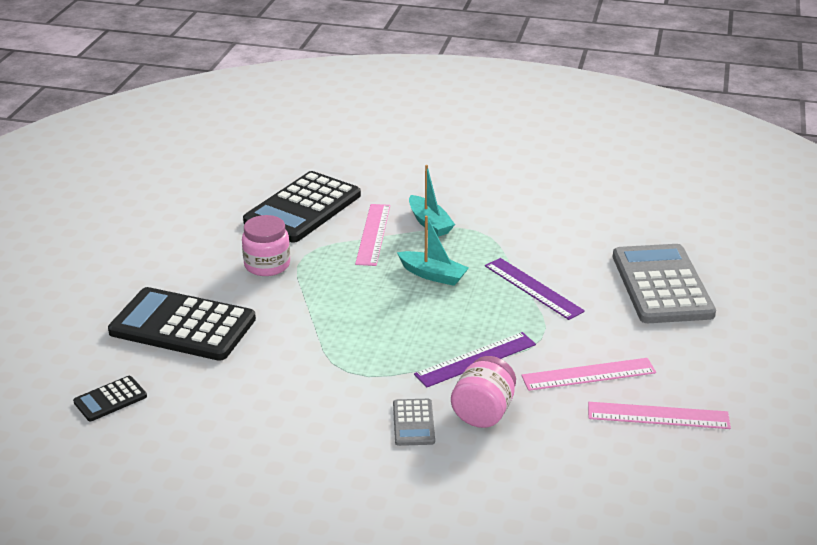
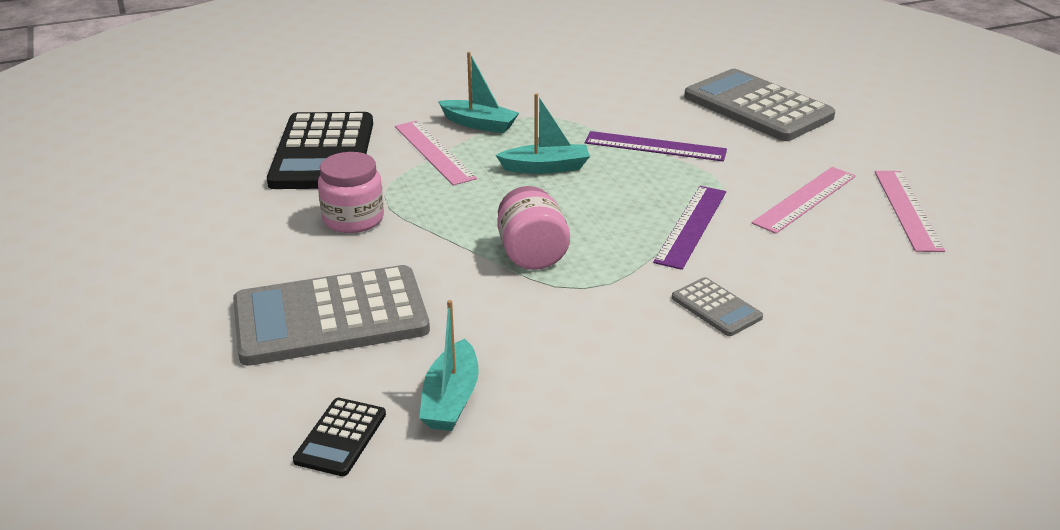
camera: 35 degrees left, 0 degrees up
black calculator [108,287,256,361] -> grey calculator [233,265,430,366]
pink jar [451,356,516,428] -> pink jar moved to [497,186,570,270]
pink ruler [588,402,731,429] -> pink ruler turned 60 degrees counterclockwise [875,171,945,252]
none -> turquoise boat [419,300,479,431]

